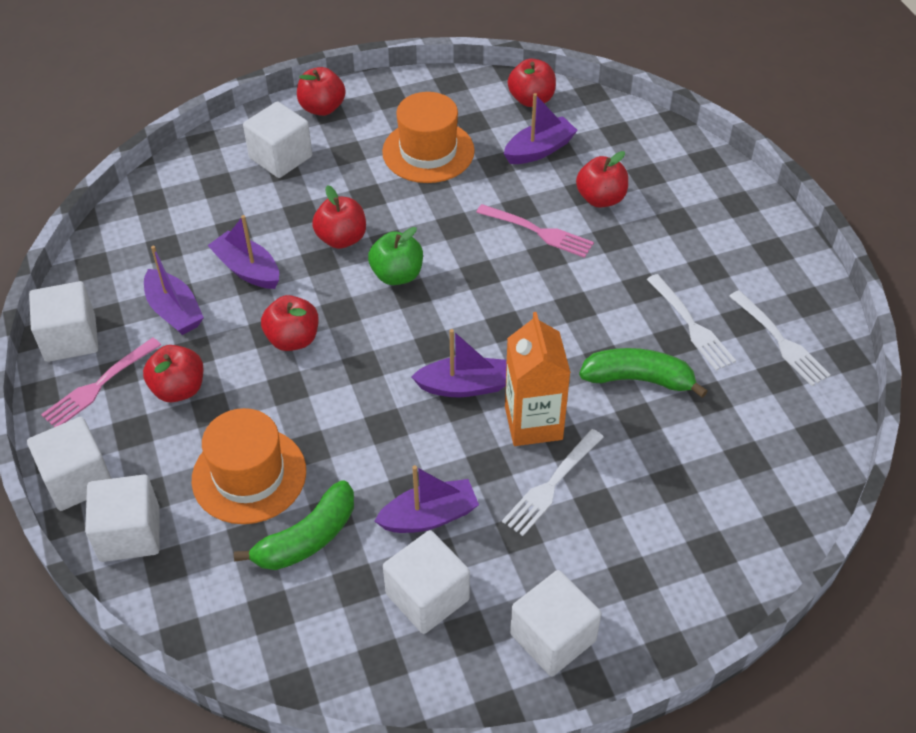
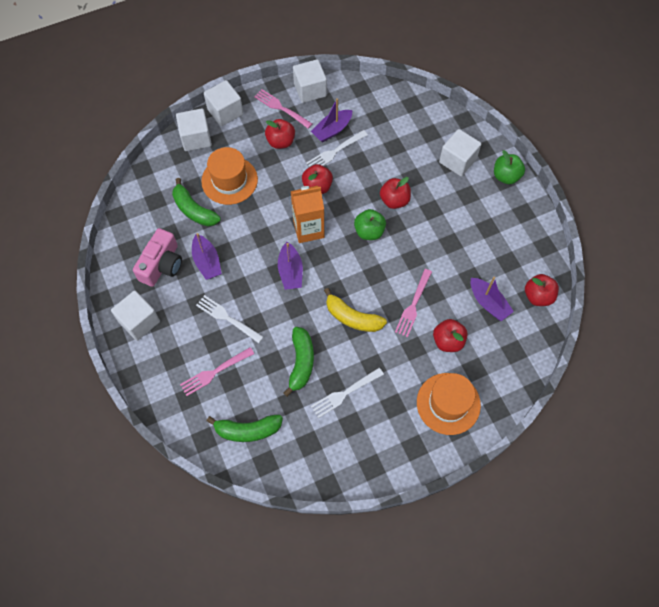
camera: 85 degrees right, 15 degrees up
purple boat [207,215,279,289] -> none
red apple [297,67,346,116] -> green apple [494,150,525,184]
orange hat [382,92,475,183] -> orange hat moved to [417,373,481,435]
white cube [383,530,470,634] -> pink camera [133,228,182,287]
orange carton [505,312,571,446] -> orange carton moved to [291,186,324,243]
white fork [729,290,831,386] -> white fork moved to [306,130,368,167]
none -> pink fork [180,347,254,396]
none -> green banana [207,415,283,442]
none -> yellow banana [324,288,387,332]

